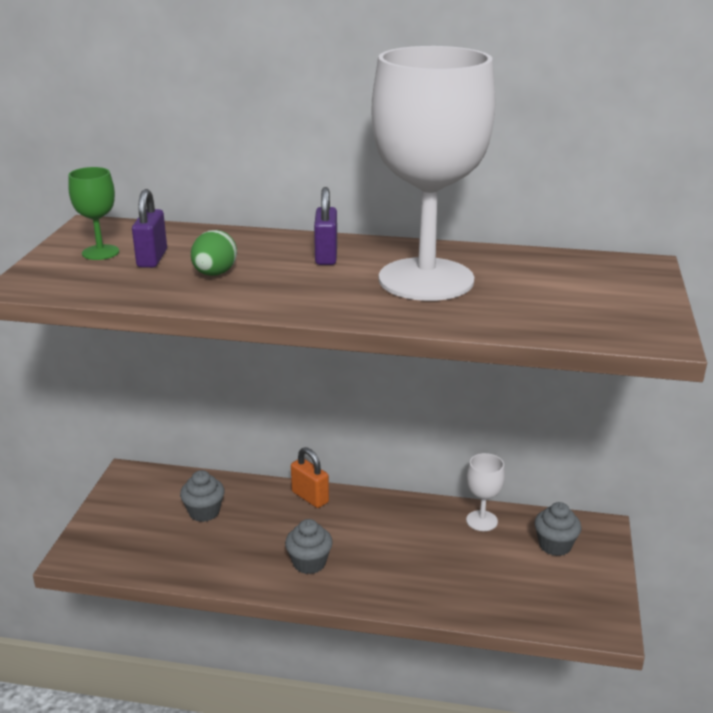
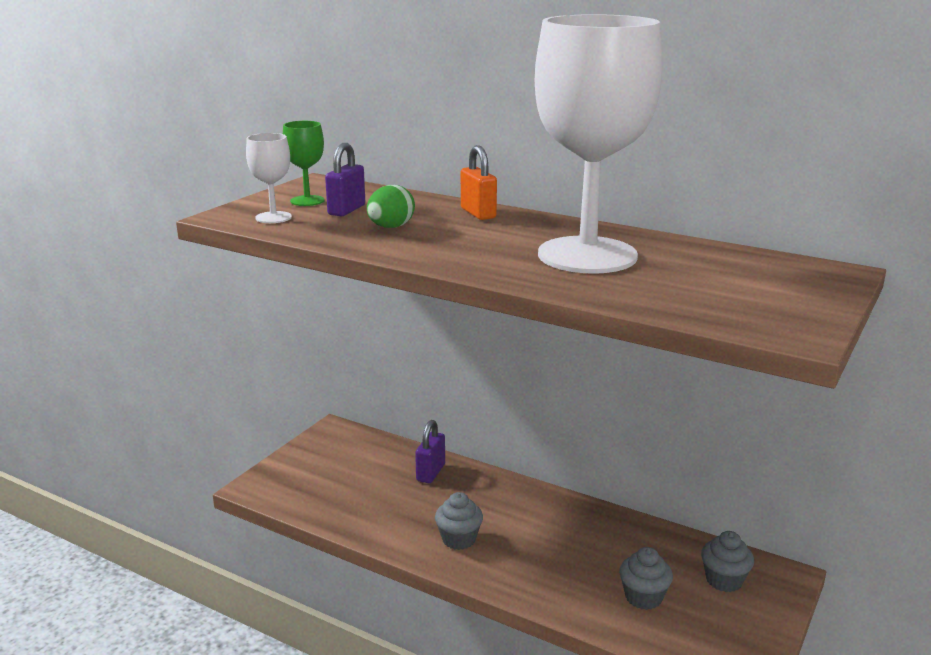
camera: 20 degrees right, 5 degrees down
grey cupcake [180,470,225,522] -> grey cupcake moved to [619,547,673,610]
orange padlock [291,447,329,508] -> orange padlock moved to [461,145,497,220]
purple padlock [314,187,337,265] -> purple padlock moved to [415,420,445,483]
white goblet [466,453,505,531] -> white goblet moved to [246,133,292,223]

